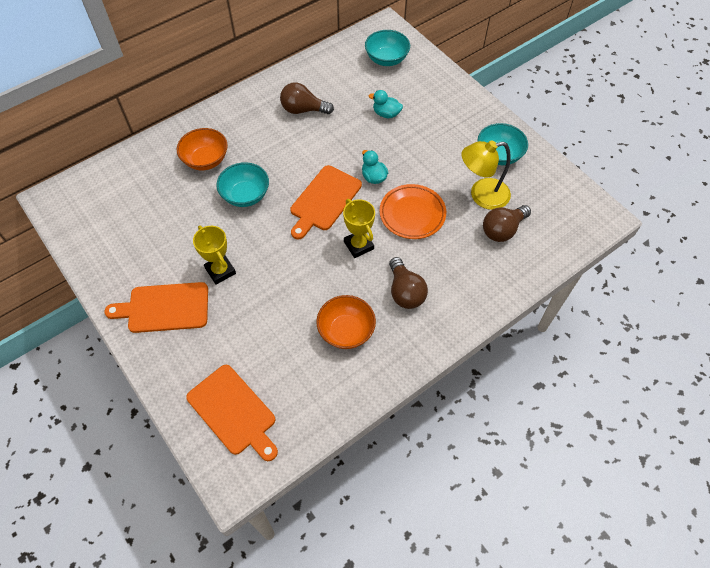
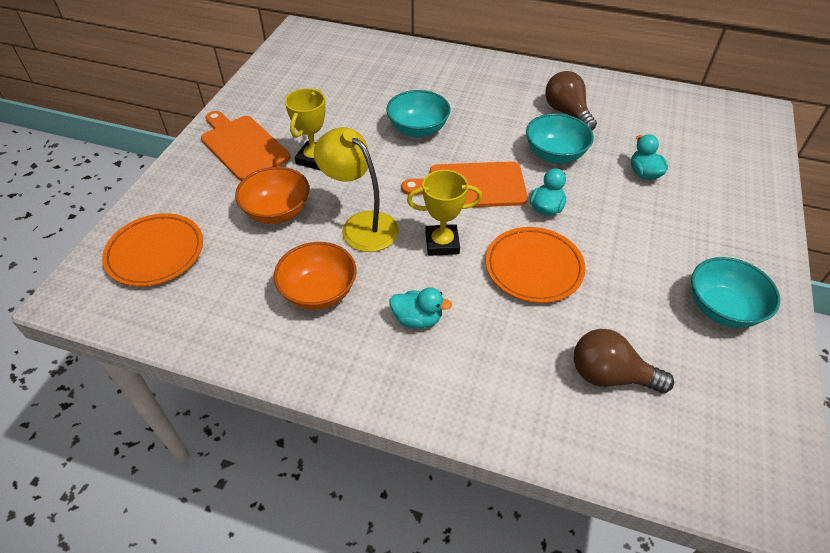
camera: 55 degrees right, 10 degrees down
orange bowl [177,128,228,170] -> orange bowl moved to [235,167,309,224]
orange cutting board [186,365,278,461] -> orange plate [102,213,203,287]
yellow trophy [343,199,375,258] -> yellow trophy turned 60 degrees clockwise [407,170,482,256]
turquoise bowl [365,30,410,66] -> turquoise bowl moved to [526,113,594,164]
brown light bulb [389,257,428,309] -> turquoise duck [389,287,452,328]
yellow lamp [462,140,511,210] -> yellow lamp moved to [313,127,399,252]

